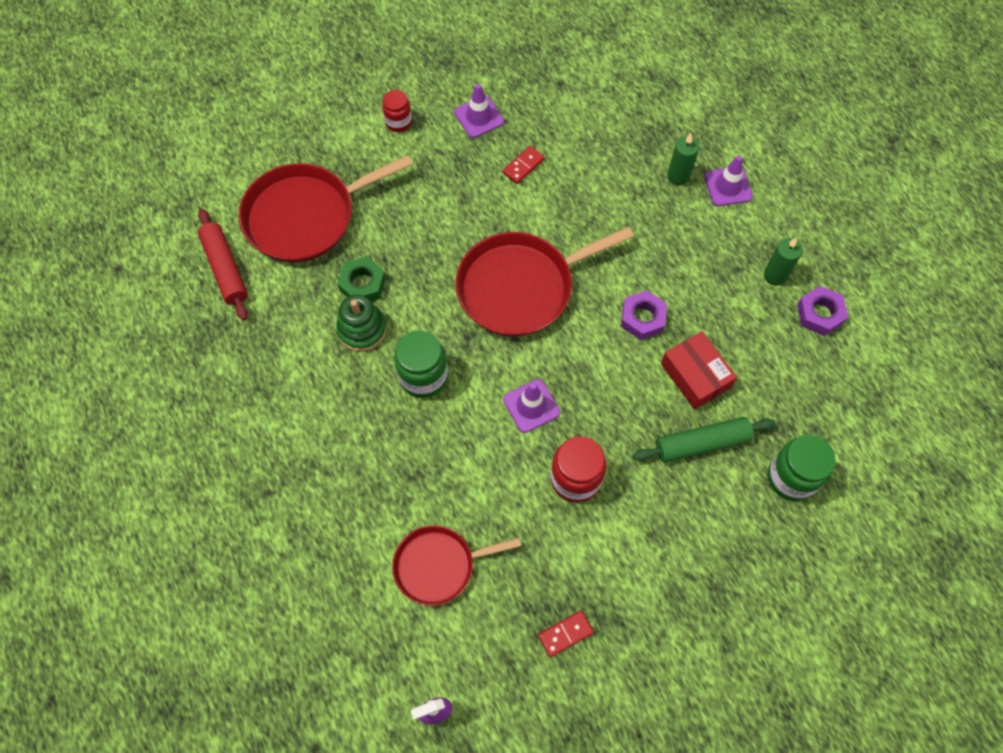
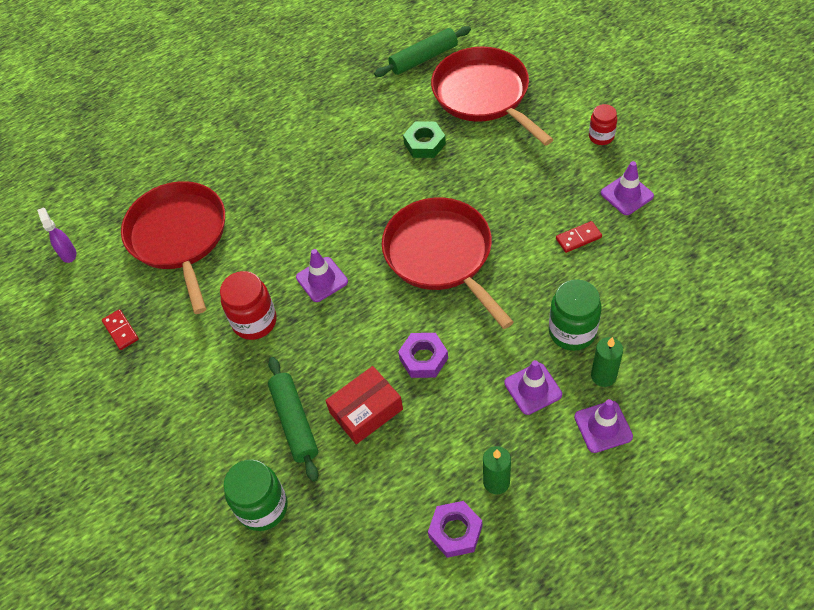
camera: 90 degrees right, 10 degrees down
red rolling pin [198,209,248,321] -> green rolling pin [374,26,471,77]
green stacking toy [336,294,387,352] -> none
red pan [392,526,521,606] -> red pan [121,181,225,314], size x1.62
green jar [394,330,448,398] -> green jar moved to [549,279,602,351]
red domino [503,146,545,184] -> red domino turned 60 degrees counterclockwise [556,221,602,253]
none -> purple traffic cone [504,360,562,415]

